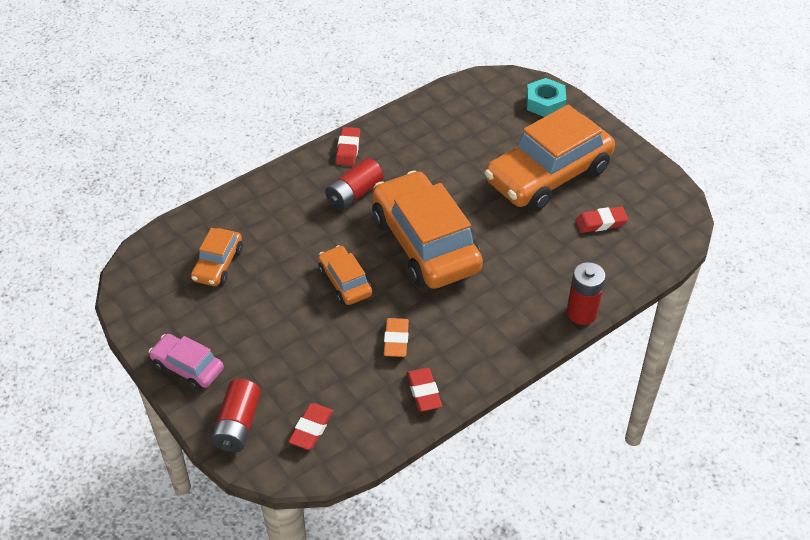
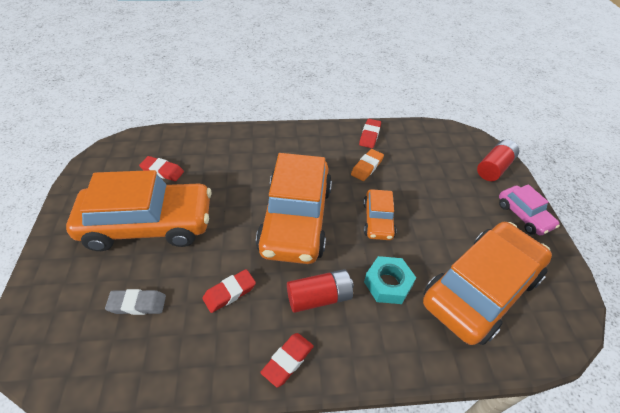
camera: 150 degrees left, 0 degrees up
orange car [191,228,243,286] -> orange car [423,222,552,345], size x2.07
red eraser [288,403,333,450] -> red eraser moved to [202,269,256,313]
turquoise nut [526,78,566,117] -> turquoise nut moved to [364,256,416,304]
red battery [567,262,606,325] -> none
none -> grey eraser [105,289,166,315]

